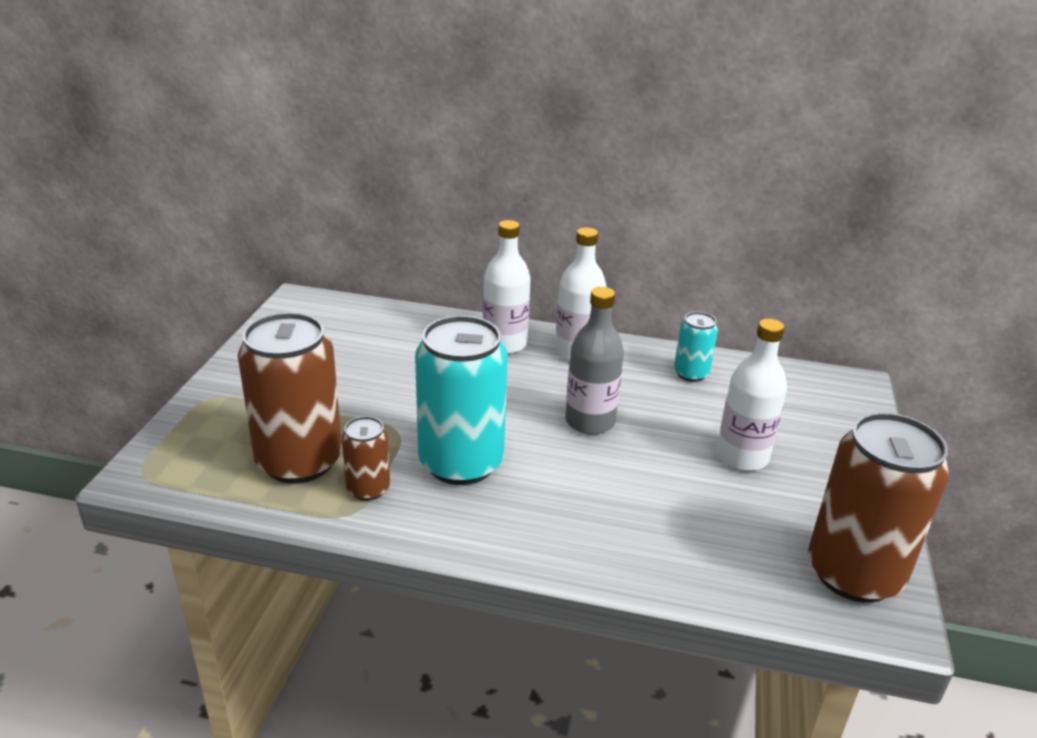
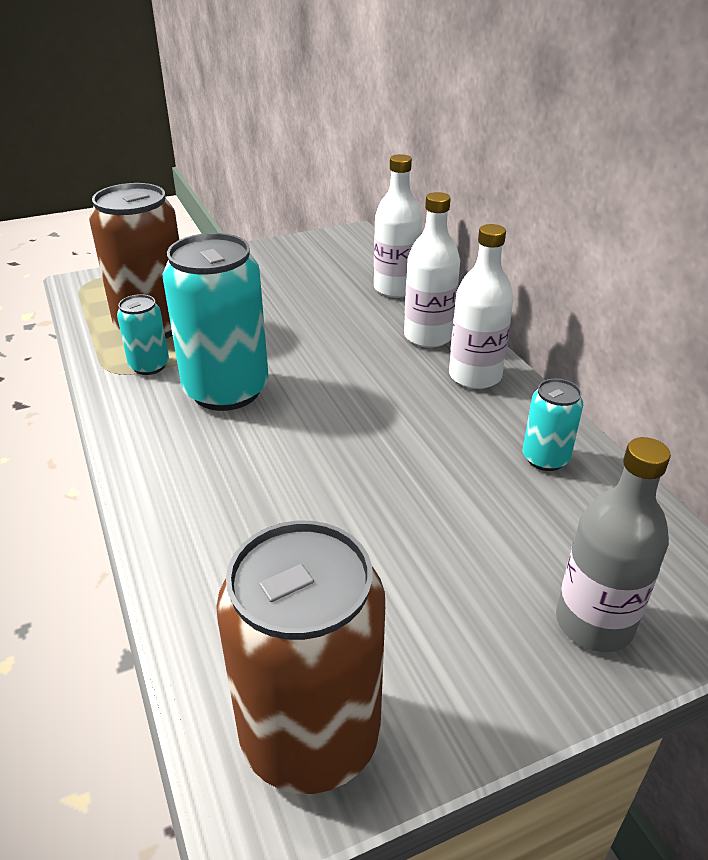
camera: 55 degrees right, 5 degrees up
brown can [342,416,390,501] -> turquoise can [117,294,169,375]
grey bottle [565,287,624,435] -> grey bottle moved to [556,437,671,652]
white bottle [717,319,787,471] -> white bottle moved to [374,154,422,298]

